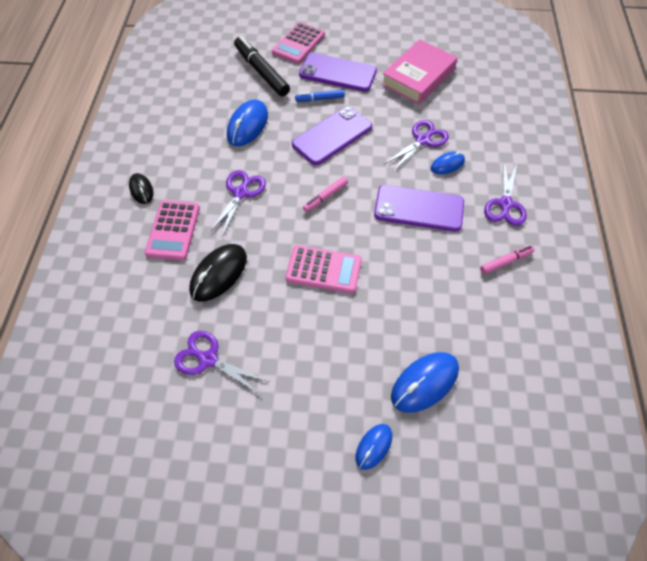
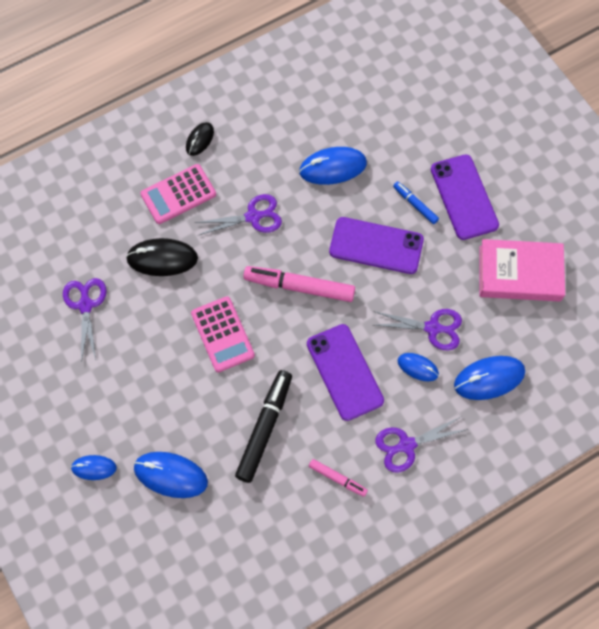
camera: 55 degrees right, 10 degrees up
black marker [234,36,290,96] -> black marker moved to [235,370,292,483]
pink calculator [272,22,325,64] -> none
pink marker [303,177,348,212] -> pink marker [243,266,355,302], size x1.88
none -> blue mouse [454,356,525,400]

